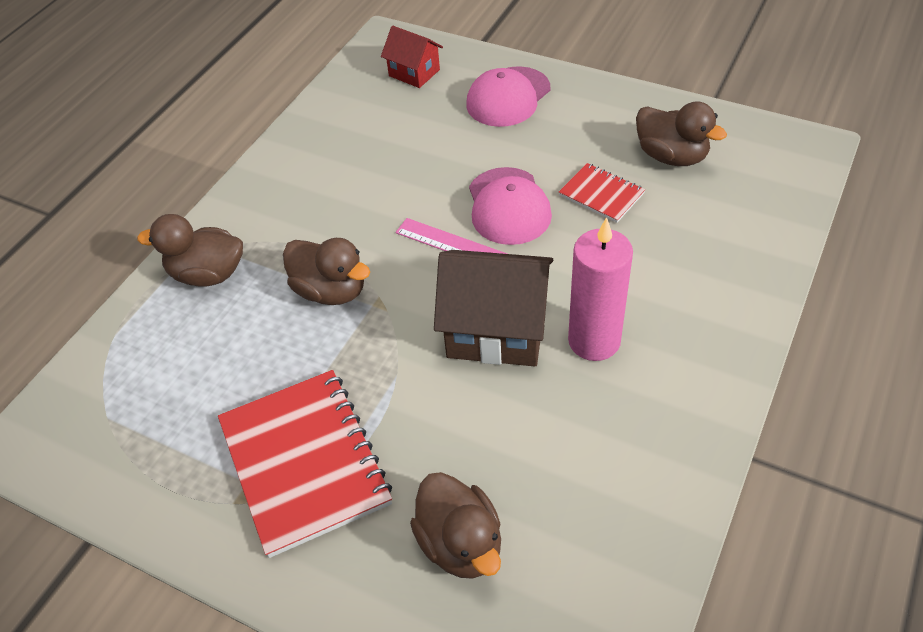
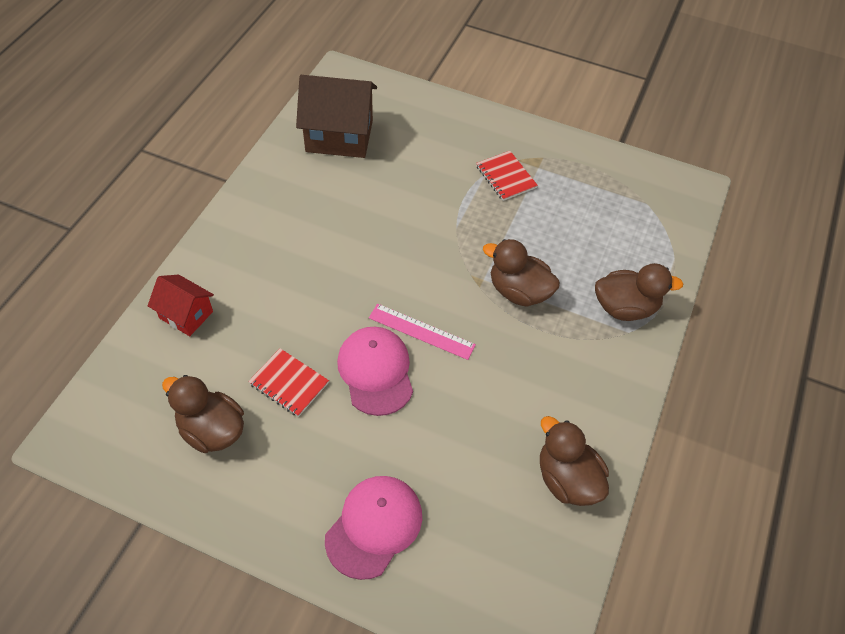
camera: 170 degrees right, 5 degrees up
red notebook [218,370,392,558] -> red notebook [476,151,538,201], size x0.51
red house [381,26,443,88] -> red house moved to [148,274,214,336]
brown duck [410,472,501,579] -> brown duck moved to [540,416,609,506]
brown house [434,250,553,366] -> brown house moved to [296,75,377,158]
pink candle [568,217,633,361] -> none

